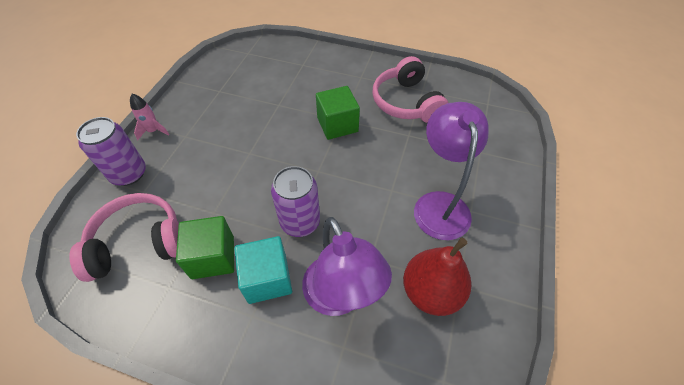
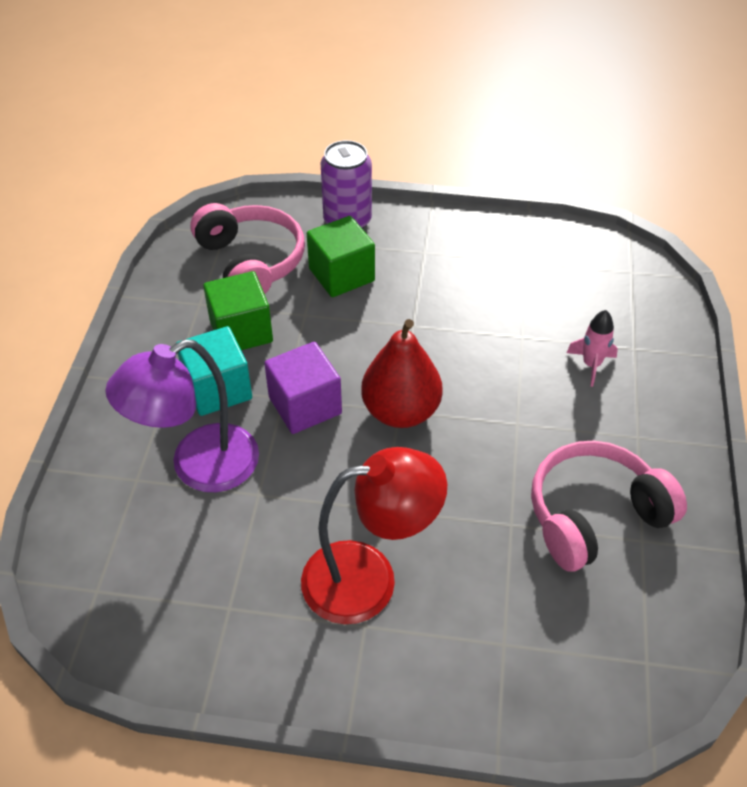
camera: 80 degrees right, 5 degrees down
pink rocket [130,94,169,140] -> pink rocket moved to [567,310,618,387]
purple can [271,166,320,237] -> purple cube [264,342,342,434]
green cube [316,86,360,140] -> green cube moved to [307,216,375,297]
red pear [403,238,471,316] -> red pear moved to [361,319,443,428]
purple lamp [414,102,489,240] -> red lamp [301,447,447,624]

